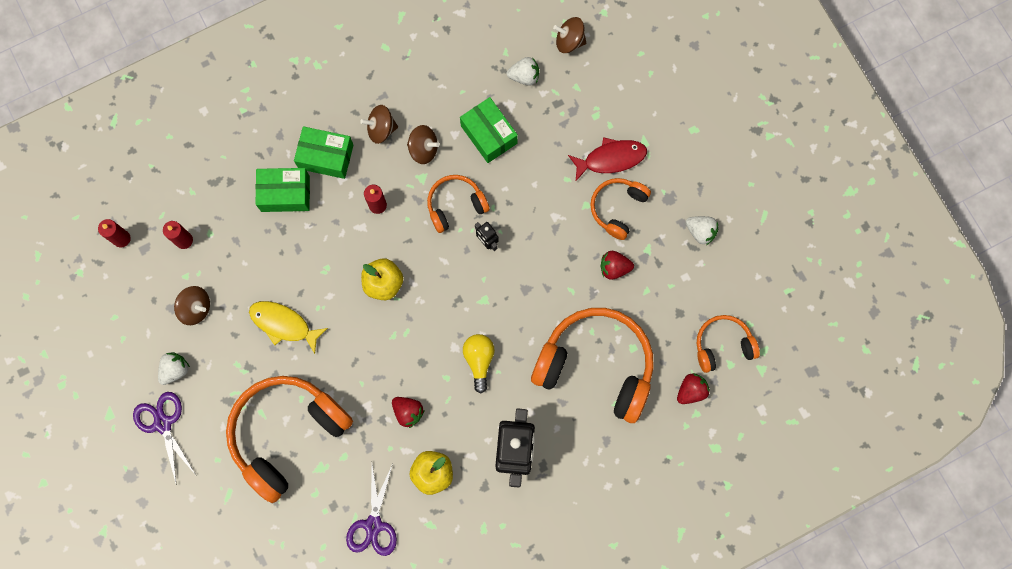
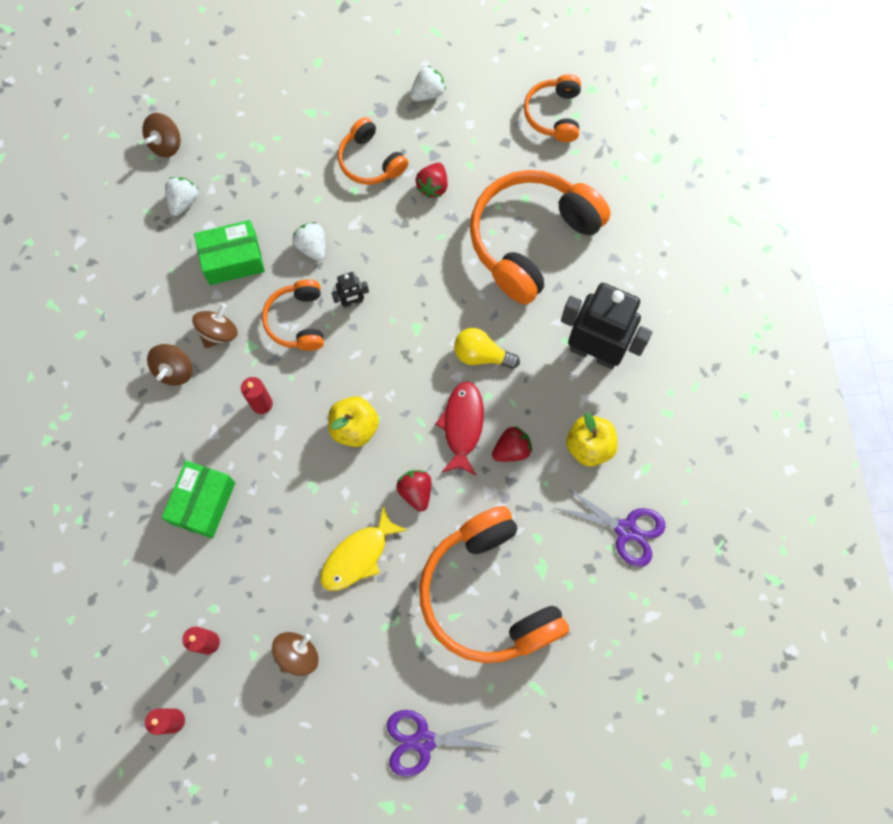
camera: 70 degrees left, 5 degrees down
white strawberry [158,352,190,385] -> white strawberry moved to [292,222,325,261]
green box [294,126,354,179] -> none
red fish [568,137,647,182] -> red fish moved to [435,381,484,476]
red strawberry [677,373,710,404] -> red strawberry moved to [396,470,431,512]

